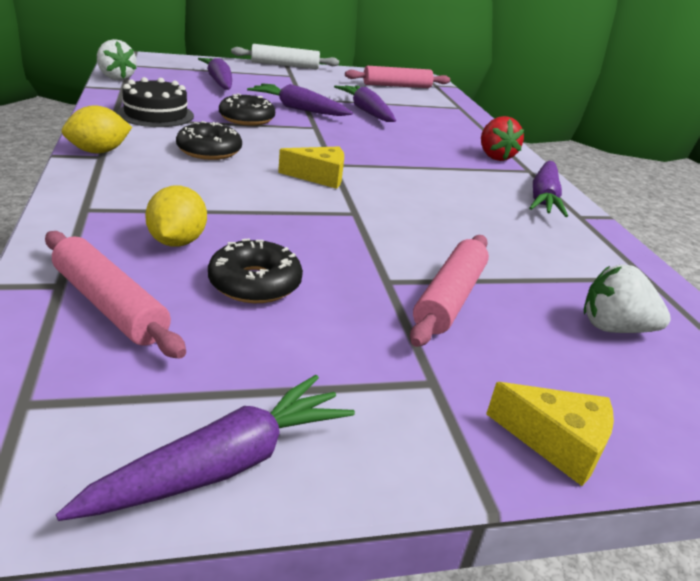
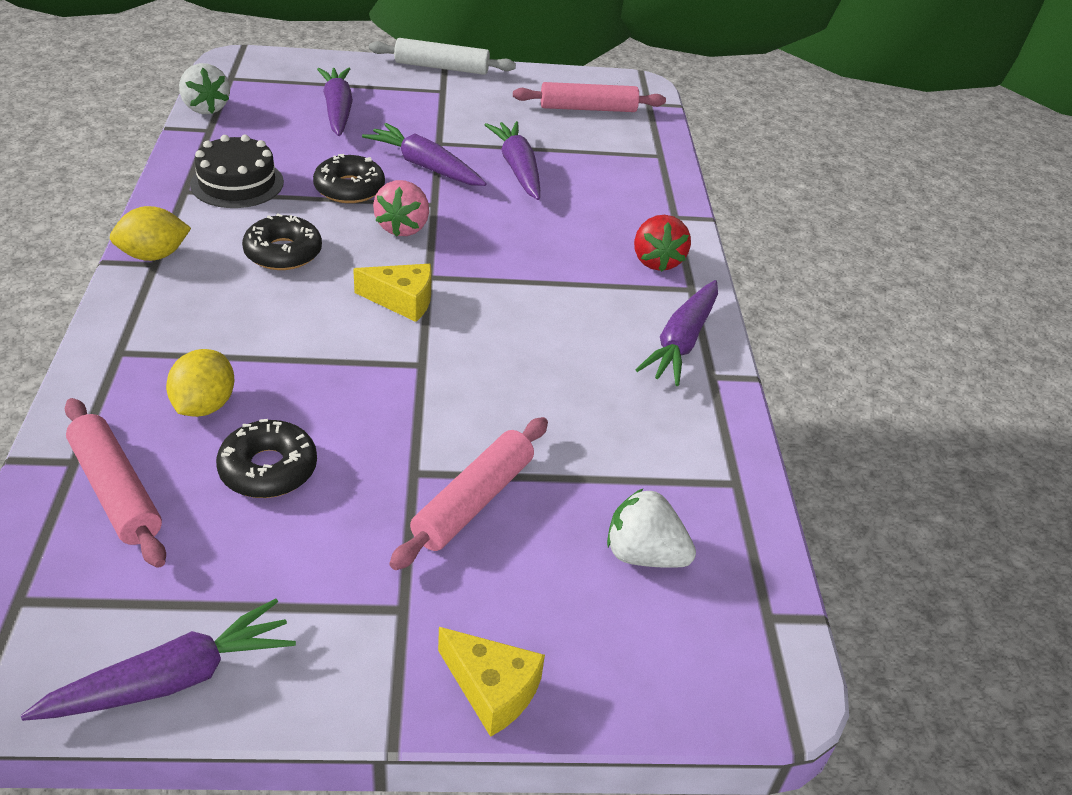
camera: 10 degrees right, 10 degrees up
none -> pink strawberry [373,180,429,237]

